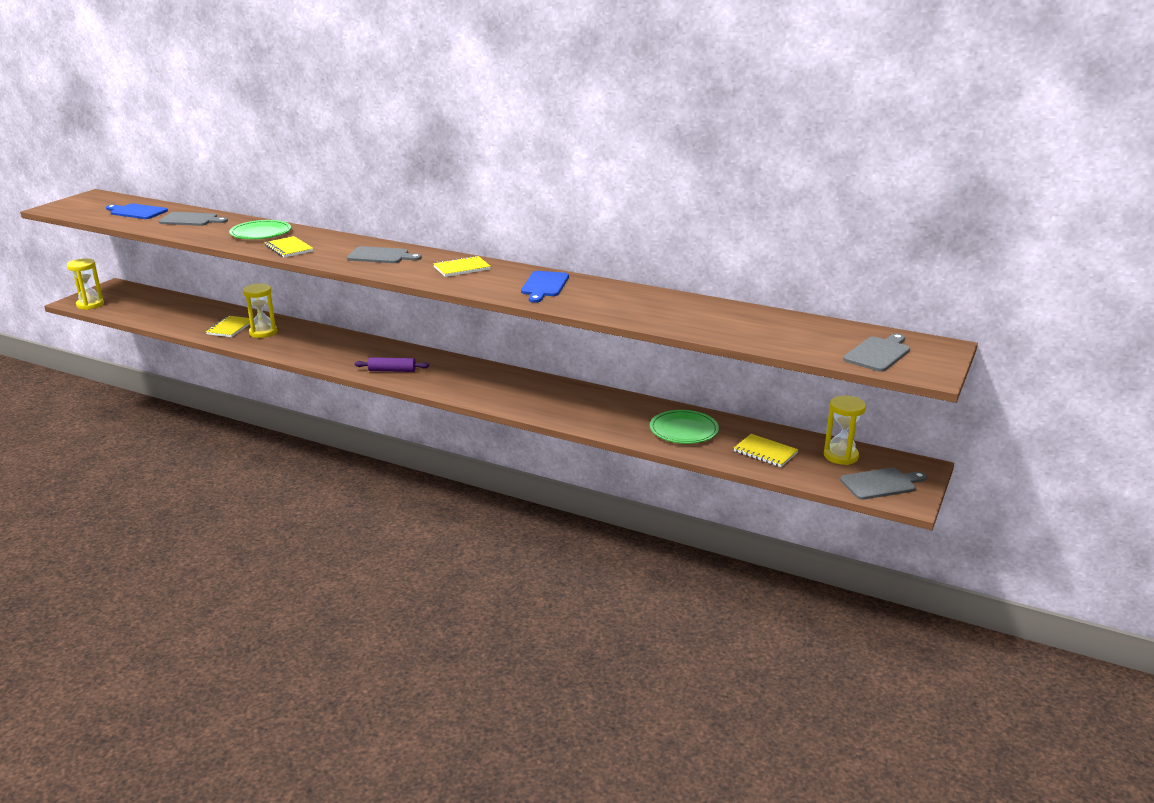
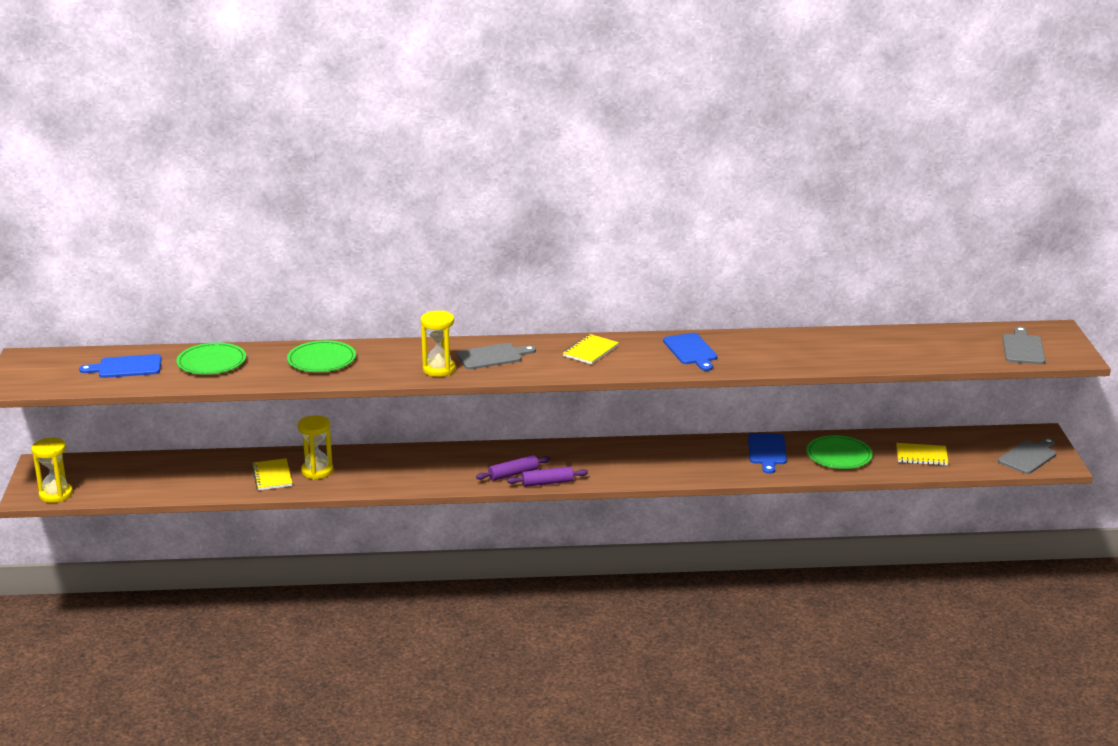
camera: 30 degrees left, 0 degrees up
grey cutting board [159,212,228,226] -> green plate [176,343,246,375]
yellow notebook [265,236,314,257] -> none
yellow hourglass [824,396,866,465] -> yellow hourglass moved to [421,310,456,377]
none -> purple rolling pin [507,467,588,487]
none -> blue cutting board [748,433,787,474]

